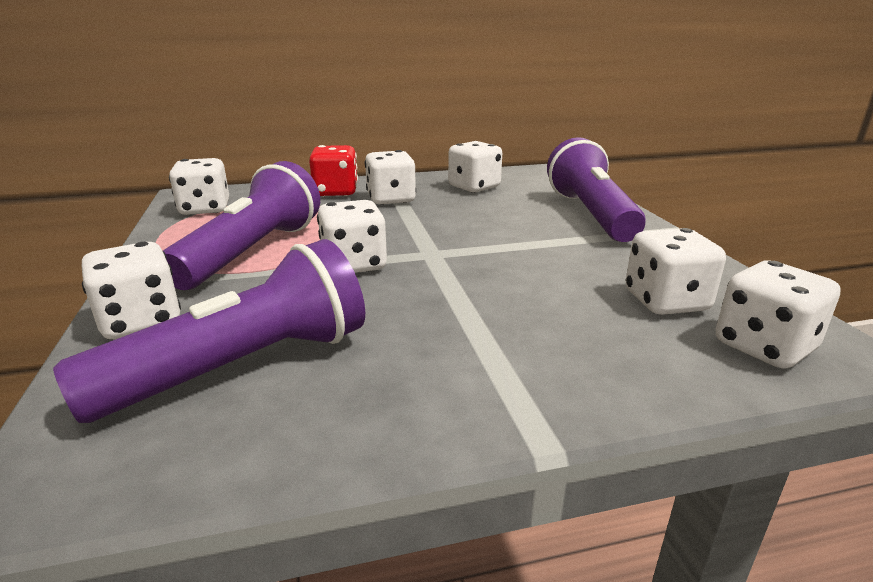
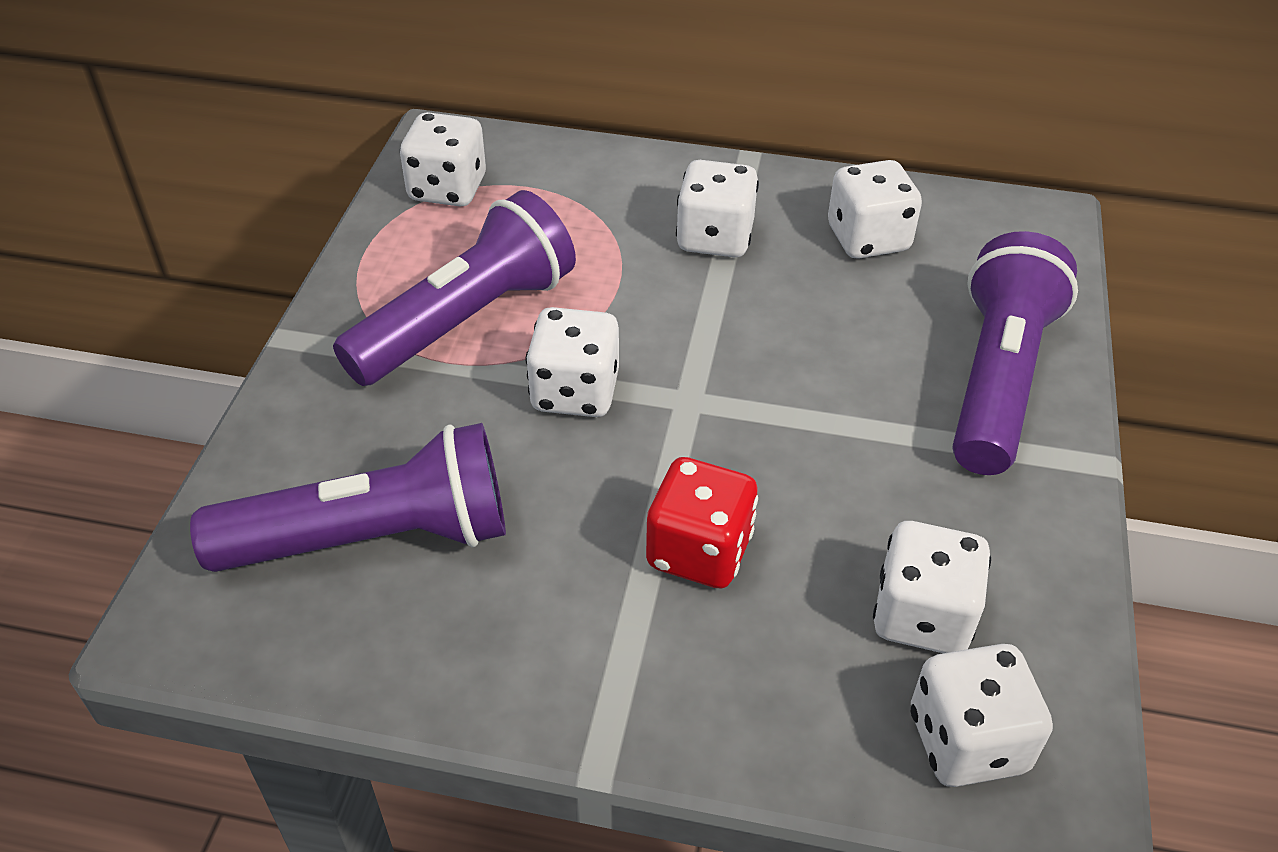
camera: 25 degrees right, 20 degrees up
white dice [82,242,181,339] -> none
red dice [309,145,358,197] -> red dice moved to [646,457,758,589]

